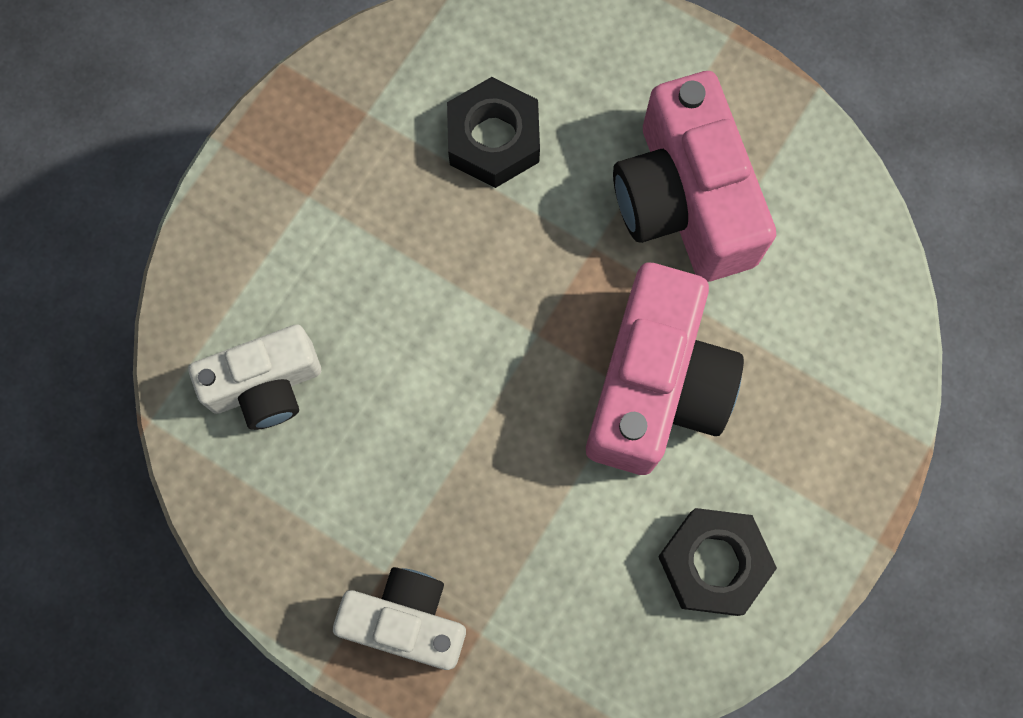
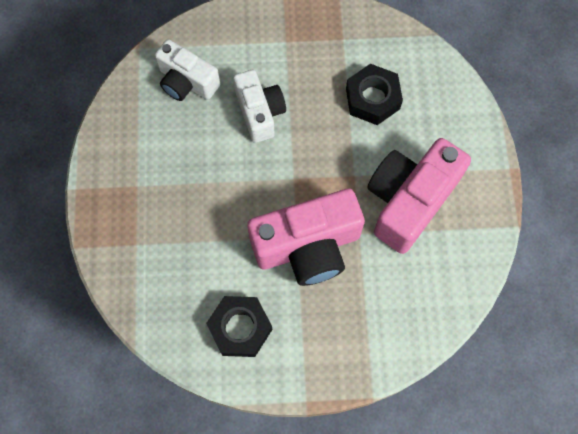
camera: 55 degrees right, 5 degrees down
white camera [333,567,466,670] -> white camera moved to [233,70,286,143]

